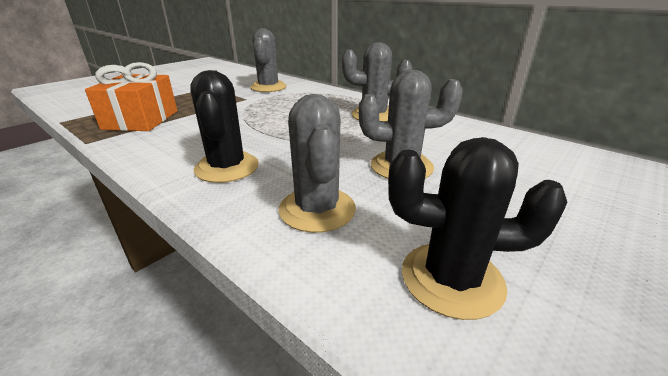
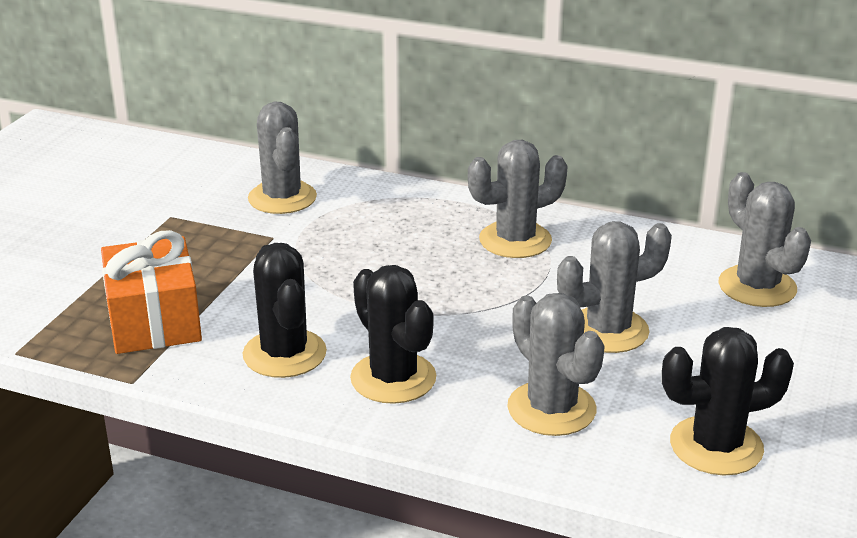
camera: 20 degrees left, 0 degrees up
none -> black cactus [243,243,327,378]
none -> grey cactus [719,172,811,307]

